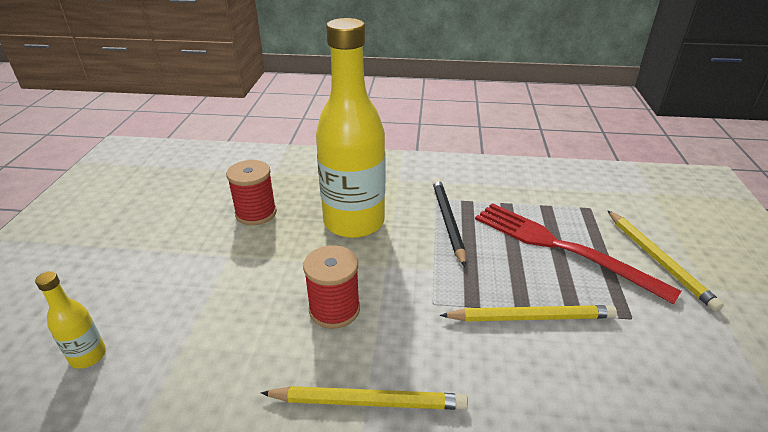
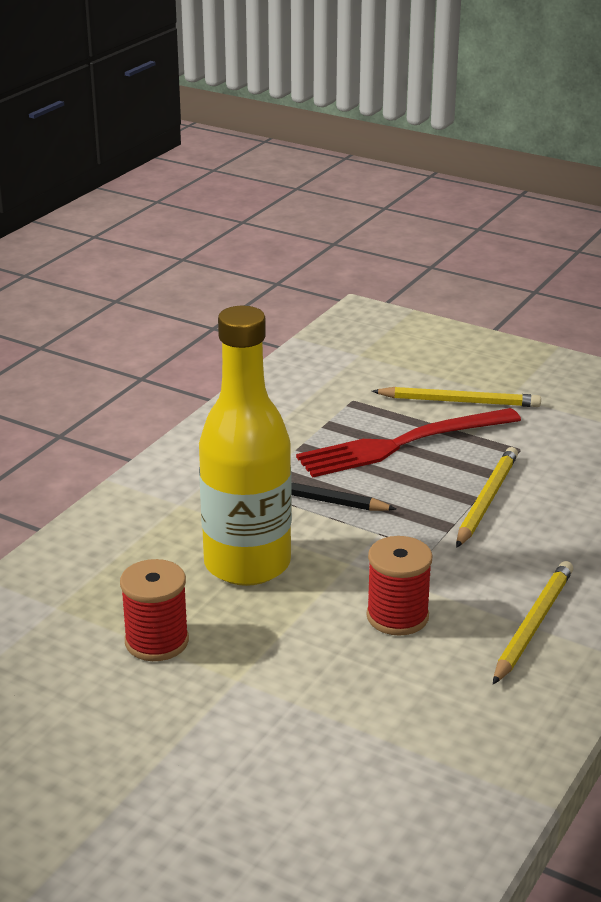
camera: 65 degrees left, 5 degrees down
yellow bottle [35,271,106,369] -> none

